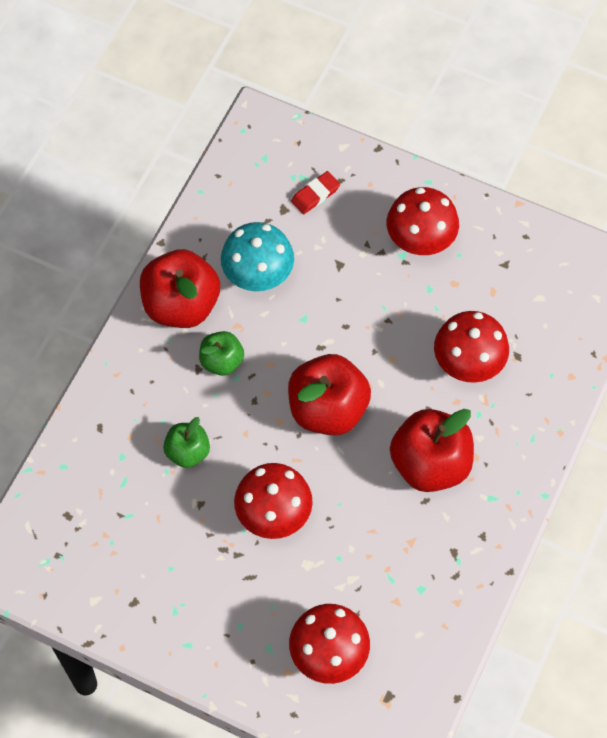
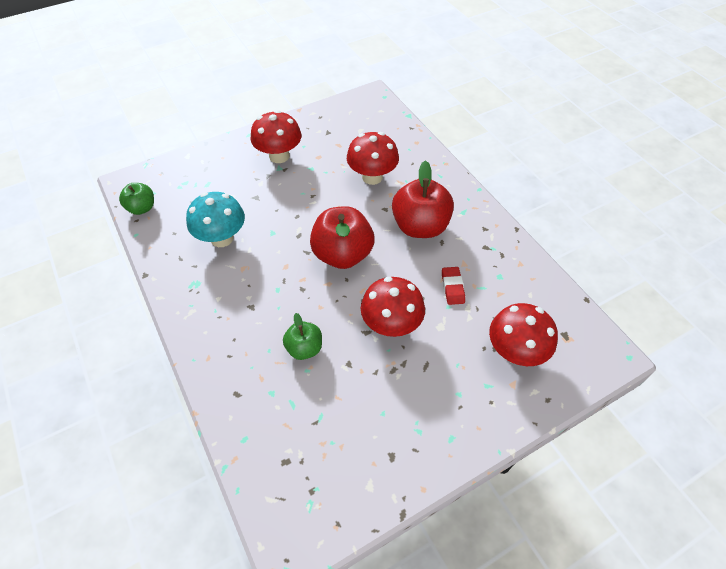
camera: 55 degrees left, 10 degrees down
red apple [140,249,220,328] -> none
green apple [199,331,244,376] -> green apple moved to [119,183,154,215]
red eraser [291,171,340,214] -> red eraser moved to [442,267,465,305]

